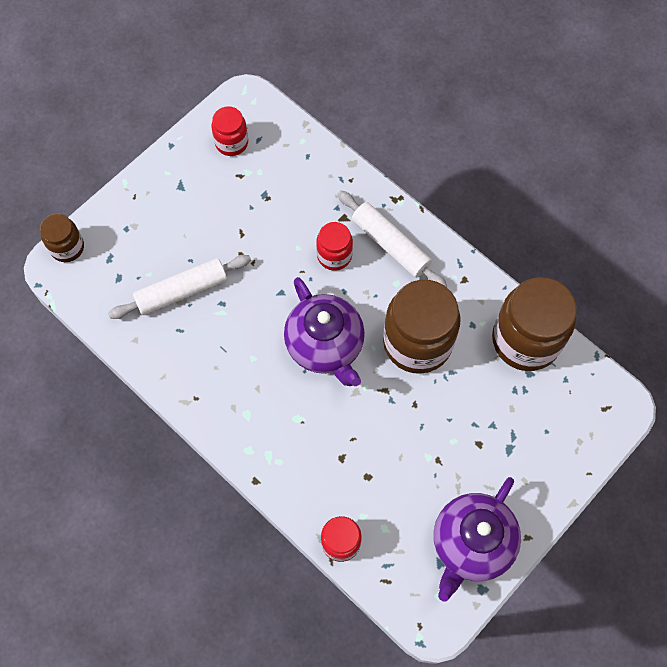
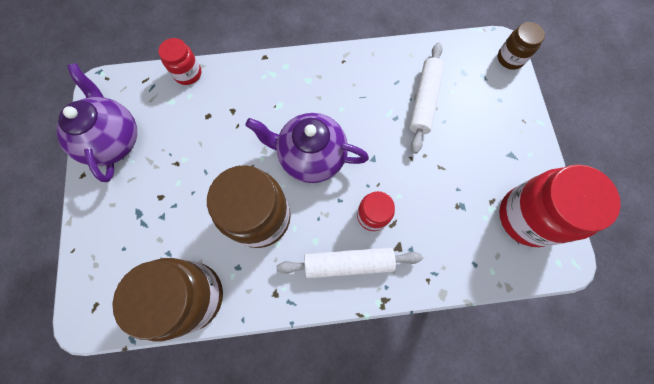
camera: 130 degrees right, 5 degrees up
red jar [211,106,248,156] -> red jar [499,165,621,247], size x1.92

